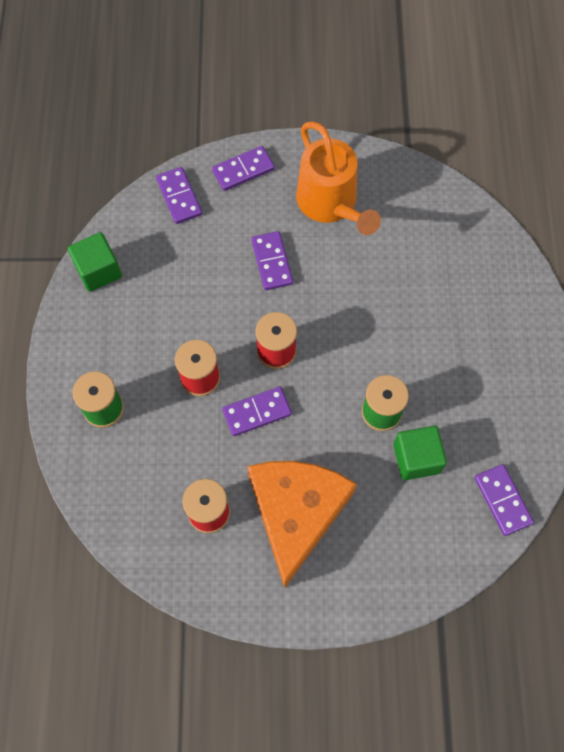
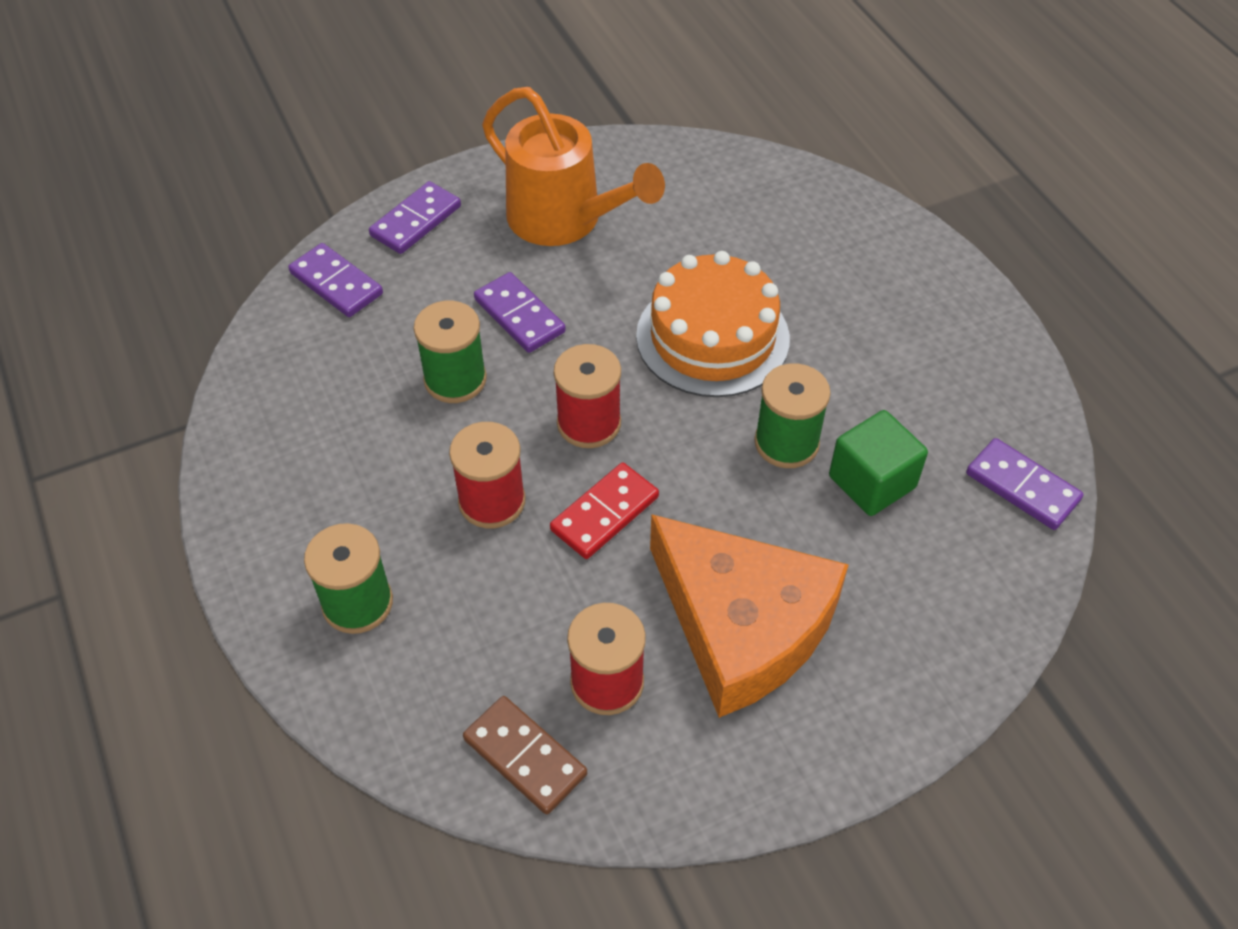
camera: 25 degrees left, 15 degrees down
green cube [68,232,122,292] -> none
purple domino [222,386,292,436] -> red domino [550,463,659,559]
orange cheese [247,461,357,588] -> orange cheese turned 150 degrees clockwise [650,514,849,718]
none -> green spool [414,301,487,403]
none -> brown domino [463,696,587,814]
none -> orange cake [636,251,790,397]

